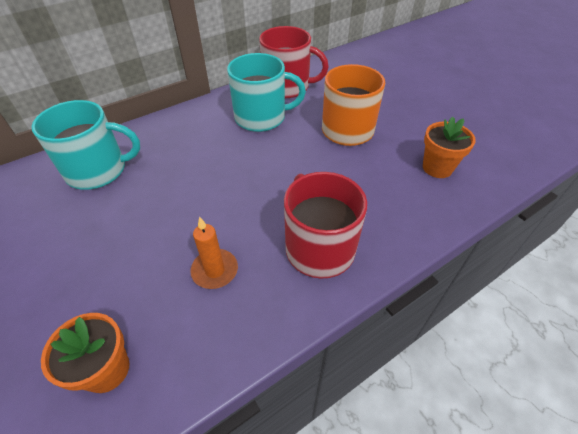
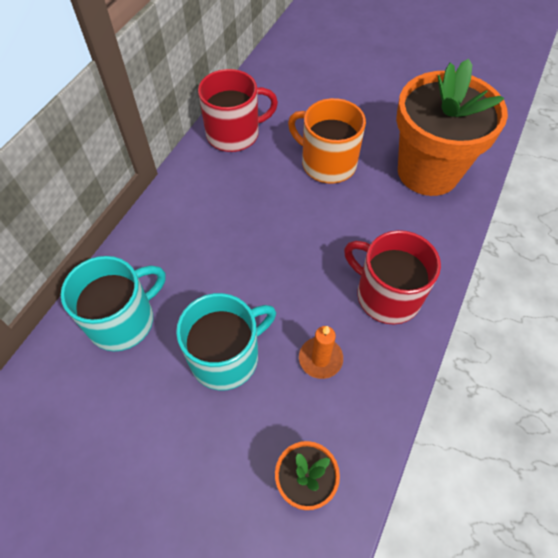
camera: 30 degrees left, 10 degrees up
turquoise mug [227,53,306,132] -> turquoise mug moved to [176,293,276,390]
orange flower pot [423,116,476,178] -> orange flower pot [396,59,508,196], size x2.18

